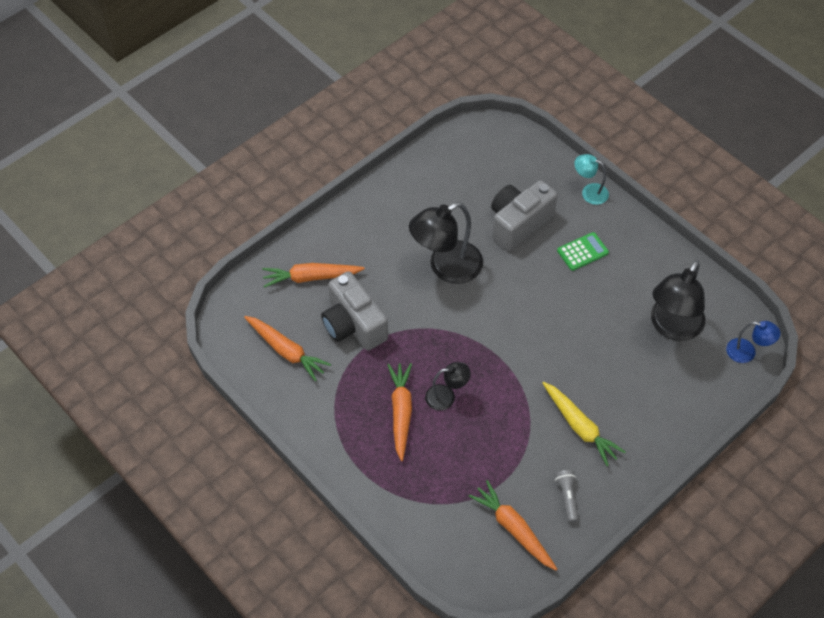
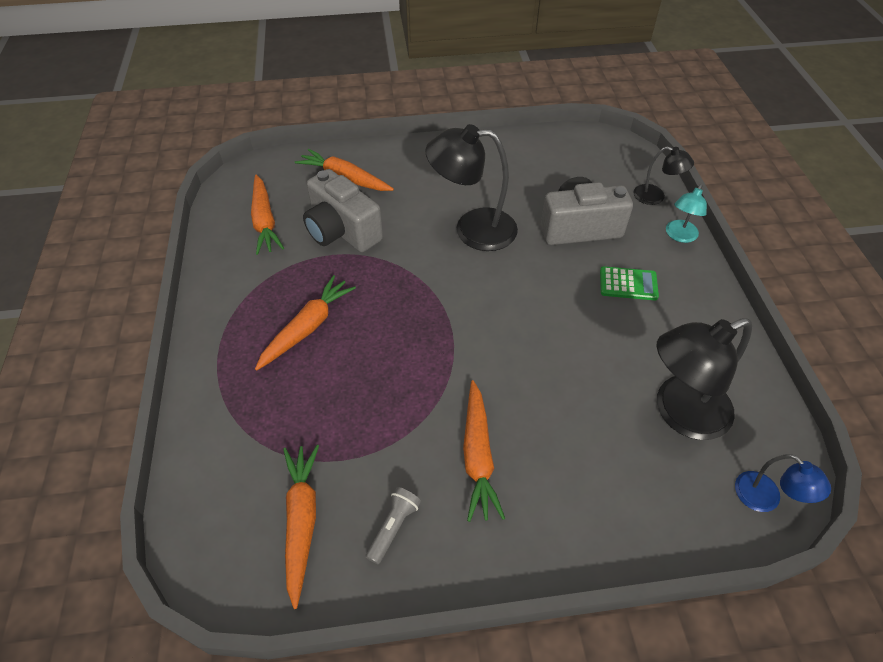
camera: 35 degrees right, 5 degrees down
grey camera [321,271,388,350] -> grey camera turned 45 degrees counterclockwise [303,169,383,252]
black lamp [425,362,471,411] -> black lamp moved to [633,146,694,205]
yellow carrot [543,382,625,466] -> orange carrot [463,380,505,522]
turquoise lamp [574,154,609,205] -> turquoise lamp turned 120 degrees counterclockwise [666,184,707,243]

